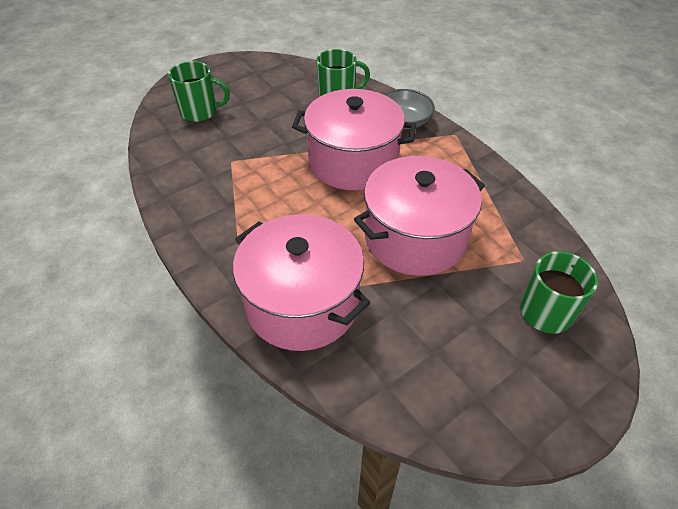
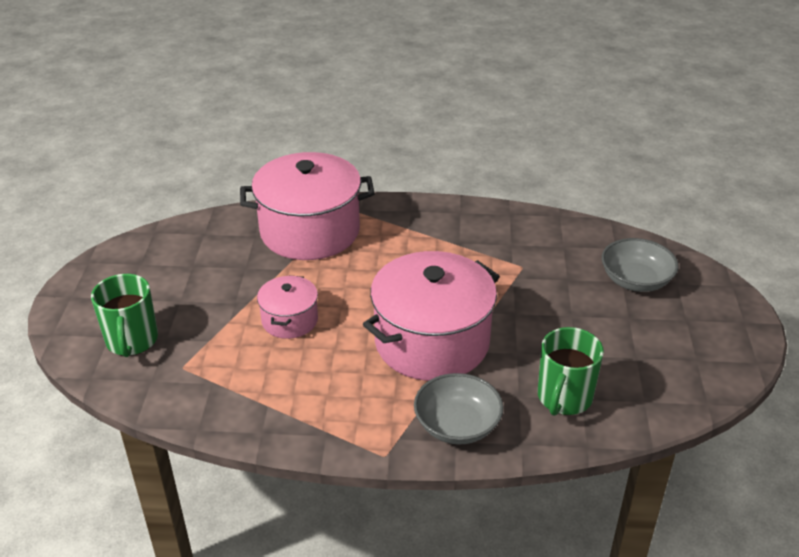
camera: 130 degrees right, 10 degrees down
green mug [168,61,230,122] -> grey bowl [602,238,678,292]
pink pot [354,156,485,276] -> pink pot [257,275,318,339], size x0.50

